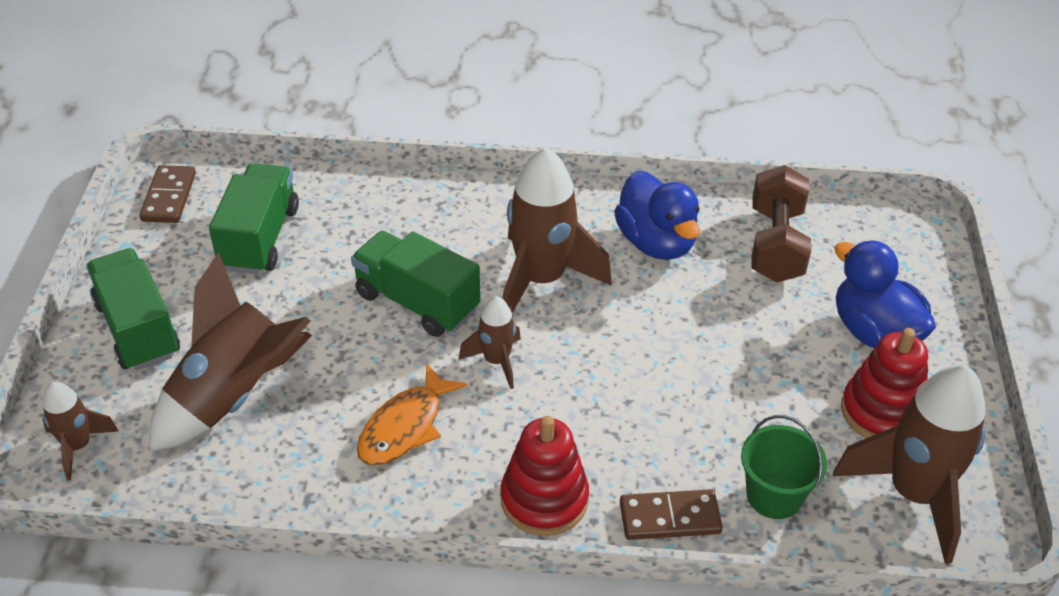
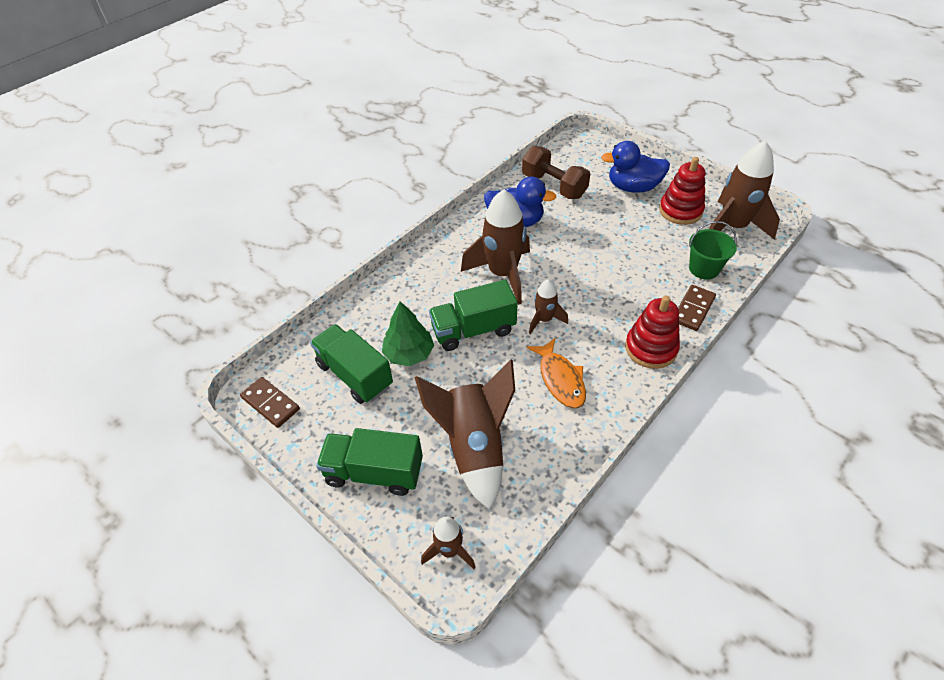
camera: 50 degrees left, 5 degrees up
none -> green tree [382,301,434,366]

